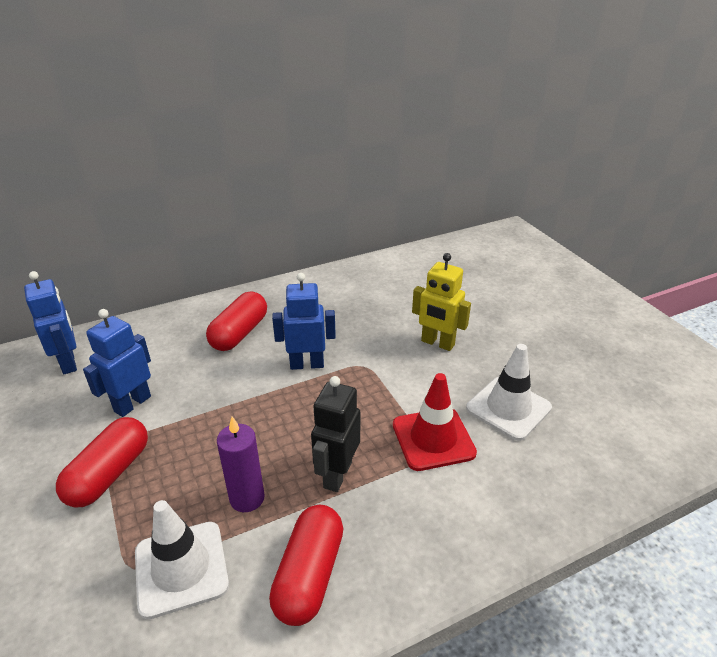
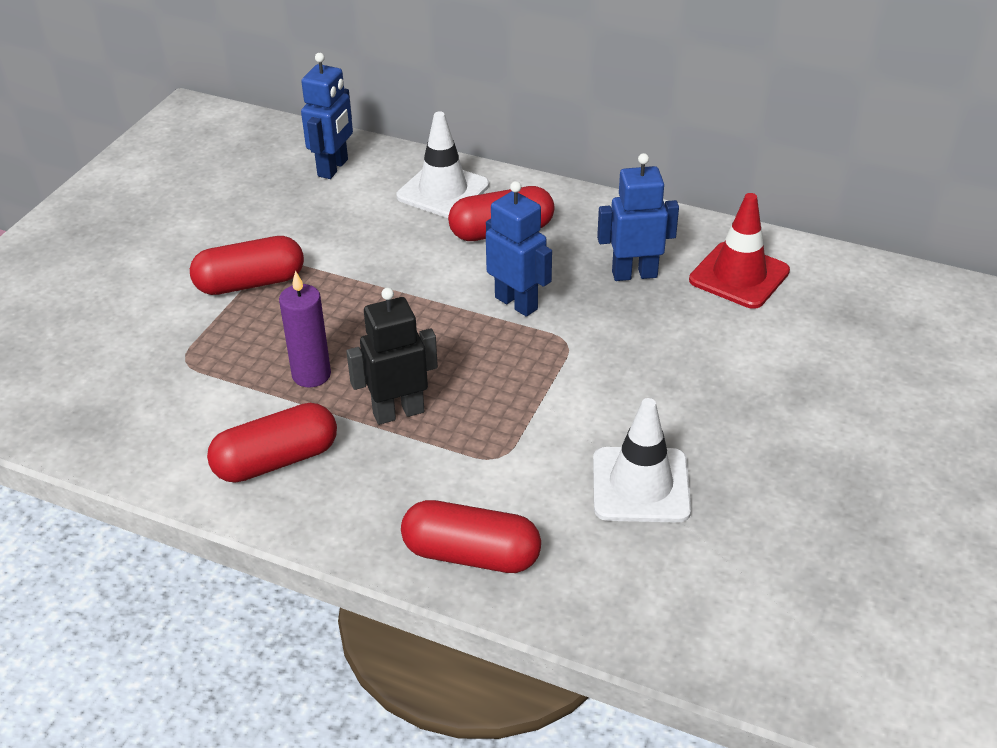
camera: 50 degrees right, 5 degrees up
blue robot [83,309,151,417] -> blue robot moved to [597,153,679,281]
white traffic cone [135,500,229,619] -> white traffic cone moved to [397,111,489,218]
red traffic cone [393,373,477,471] -> red traffic cone moved to [689,193,790,309]
yellow robot [412,253,471,351] -> none
none -> red capsule [401,500,541,573]

